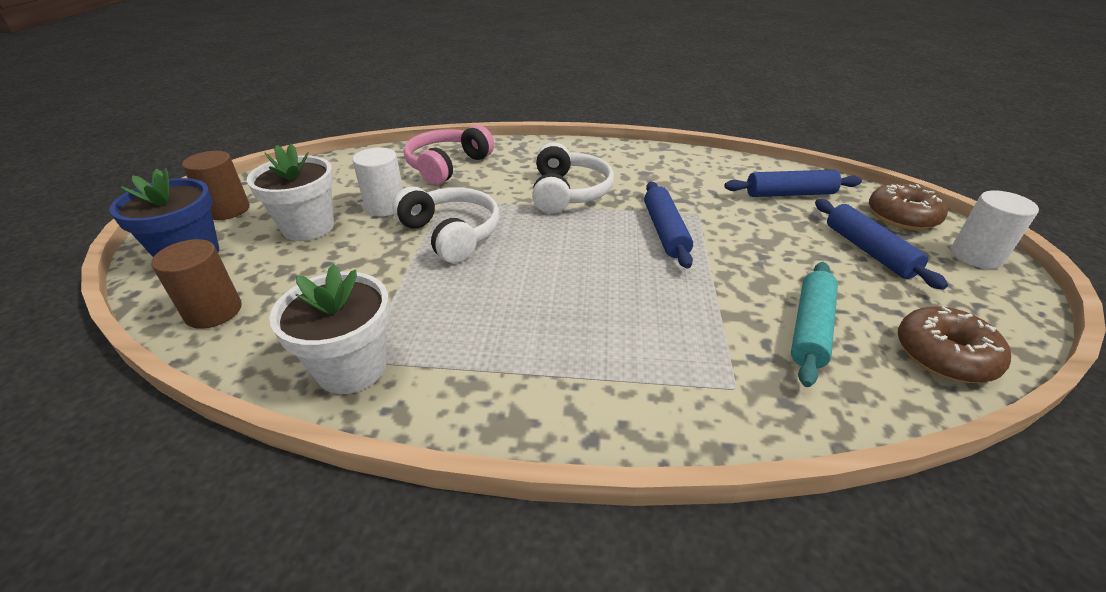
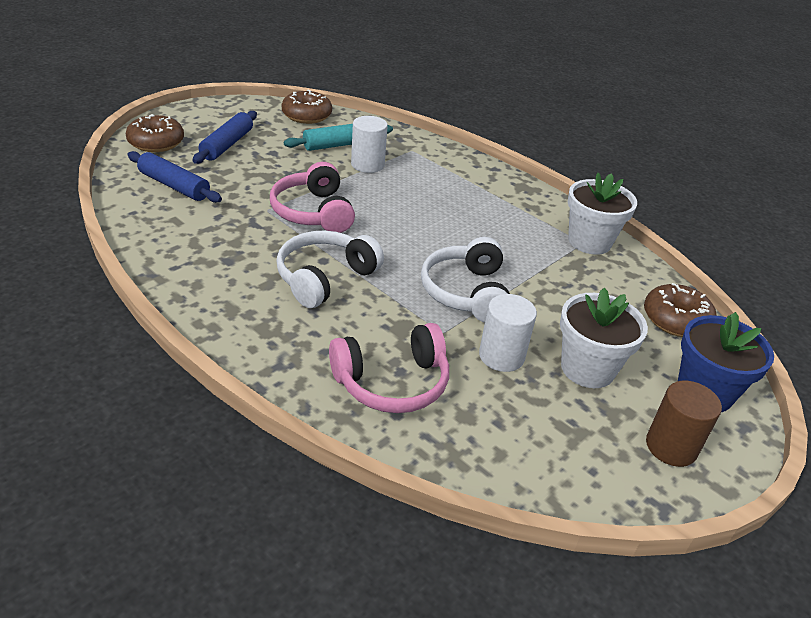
camera: 145 degrees left, 0 degrees up
brown cylinder [151,239,242,329] -> brown donut [644,283,717,337]
blue rolling pin [644,182,693,269] -> pink headphones [270,162,355,233]
white cylinder [951,191,1039,269] -> white cylinder moved to [351,116,388,173]

